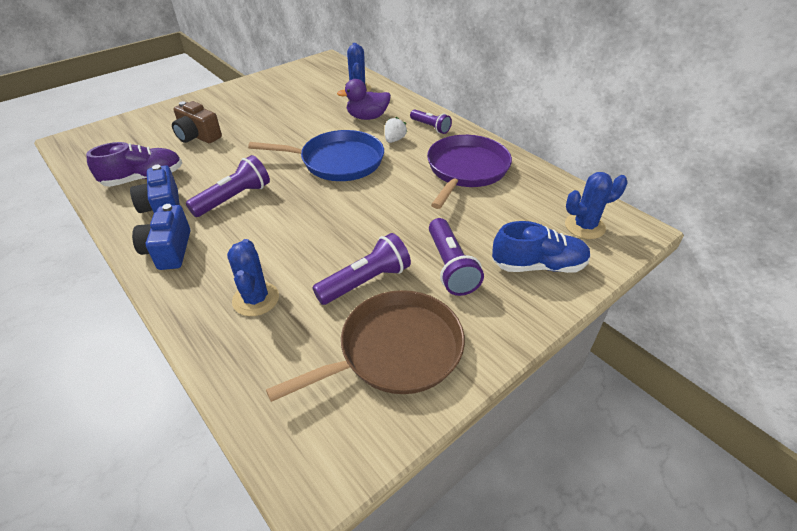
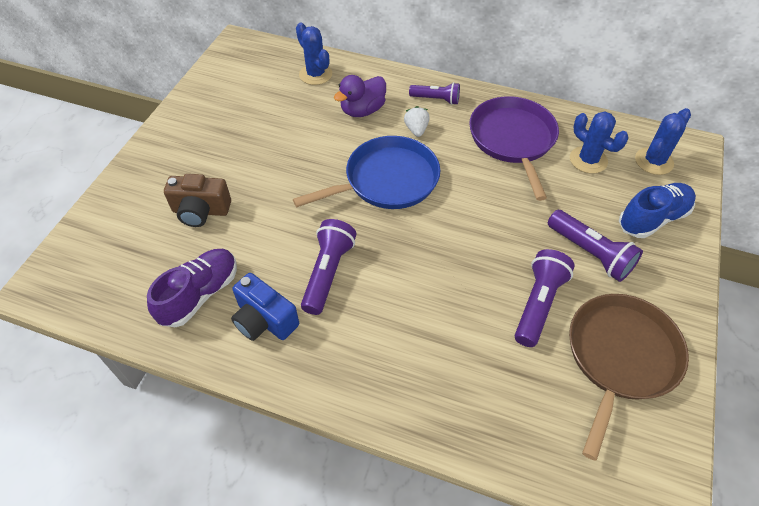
camera: 30 degrees left, 10 degrees up
blue camera [132,204,190,270] -> none
blue cactus [227,239,279,316] -> blue cactus moved to [570,111,628,174]

